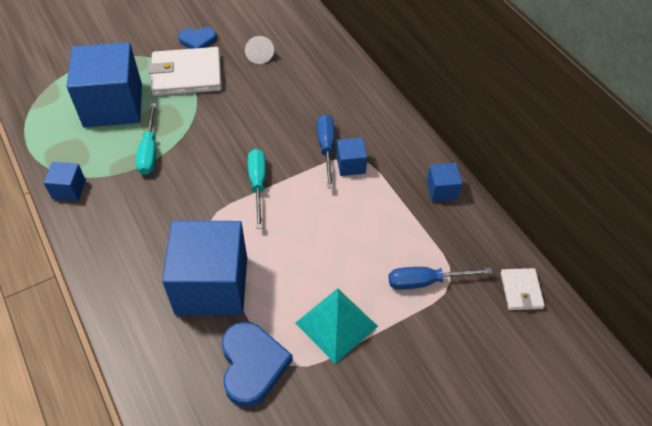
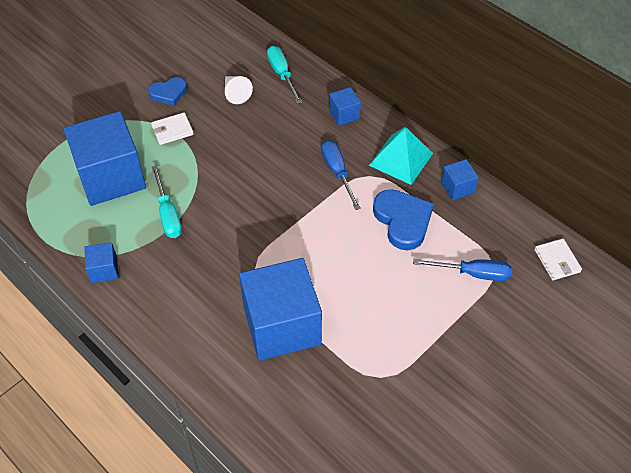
camera: 15 degrees left, 0 degrees up
white wallet [149,47,222,96] -> white wallet [151,113,194,145], size x0.51
blue heart [221,322,293,407] -> blue heart moved to [373,189,434,250]
turquoise screwdriver [248,149,266,229] -> turquoise screwdriver moved to [267,46,302,104]
turquoise pyramid [295,288,378,364] -> turquoise pyramid moved to [369,127,433,185]
blue cube [337,137,367,176] -> blue cube moved to [329,87,361,126]
blue screwdriver [388,267,493,290] -> blue screwdriver turned 150 degrees counterclockwise [413,259,512,281]

